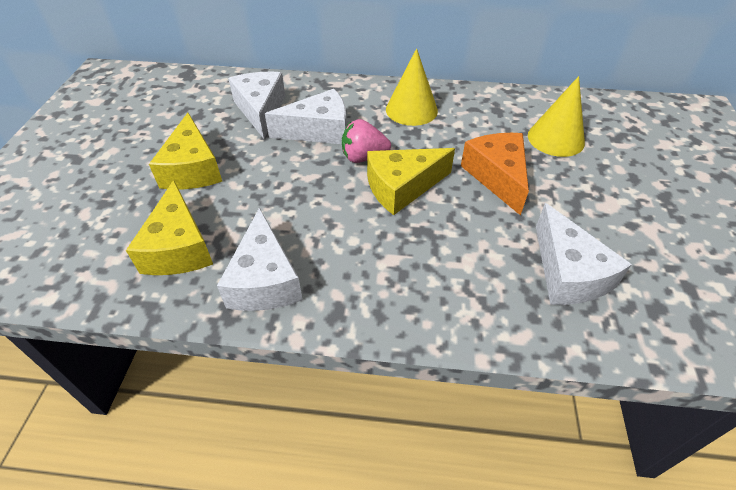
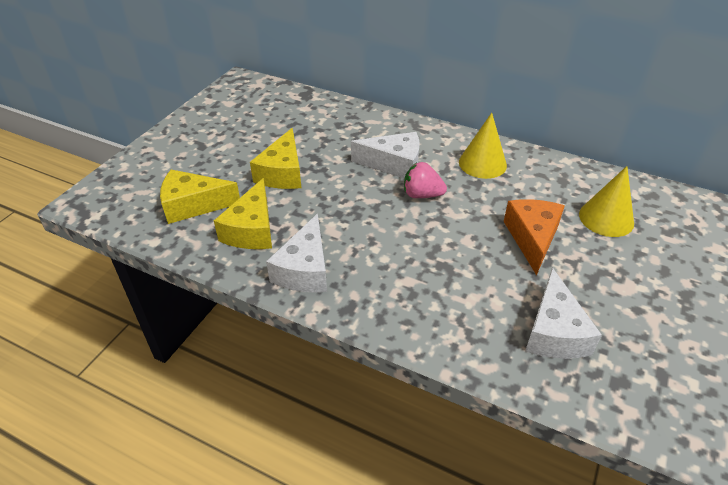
camera: 20 degrees right, 5 degrees down
white cheese [228,72,285,139] -> none
yellow cheese [367,148,455,215] -> yellow cheese moved to [160,170,240,224]

